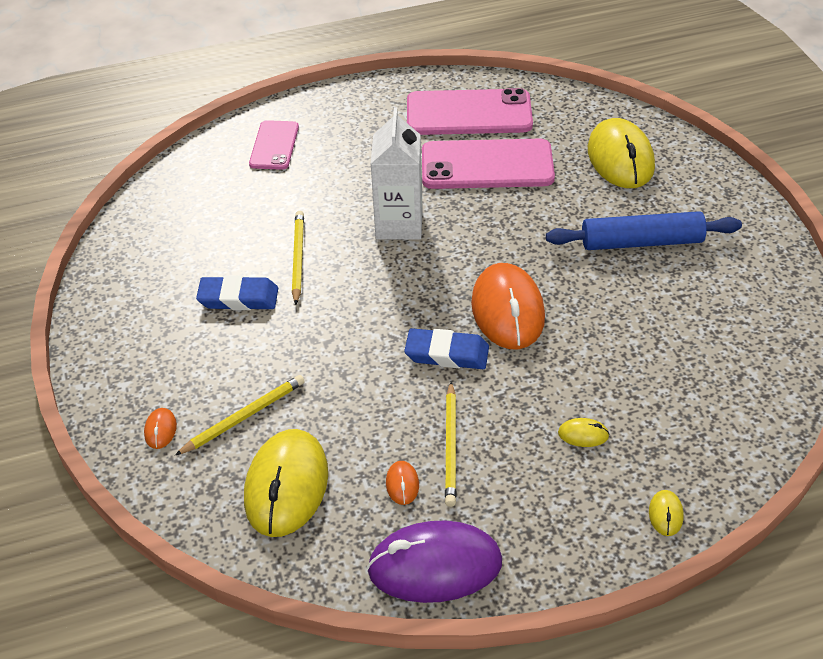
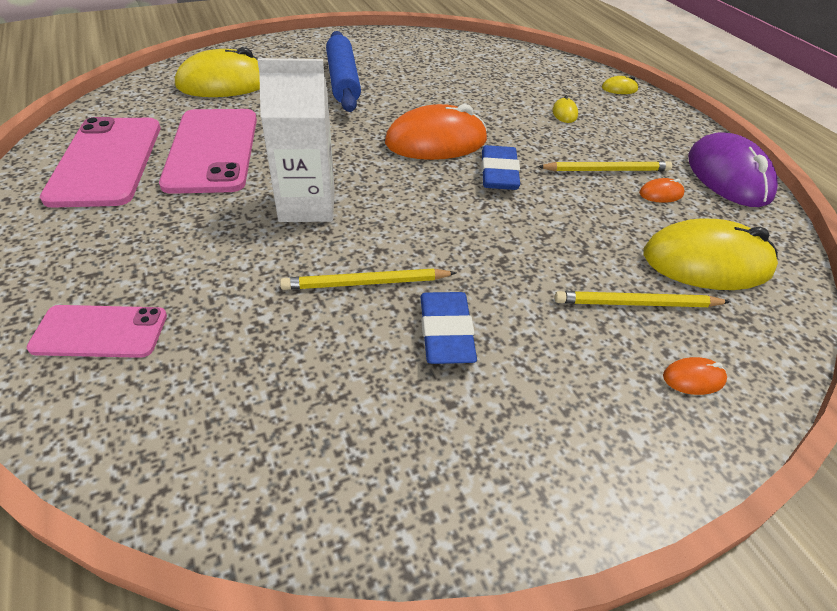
camera: 100 degrees left, 0 degrees up
yellow pencil [175,375,305,455] -> yellow pencil turned 45 degrees counterclockwise [555,291,730,307]

